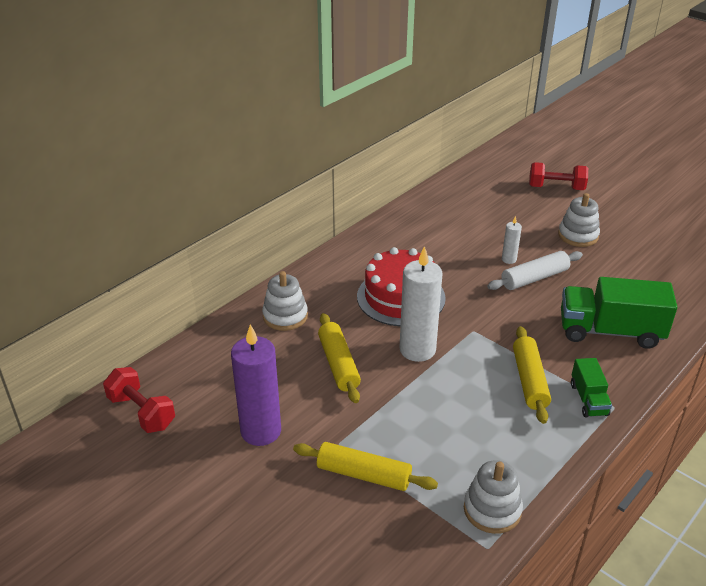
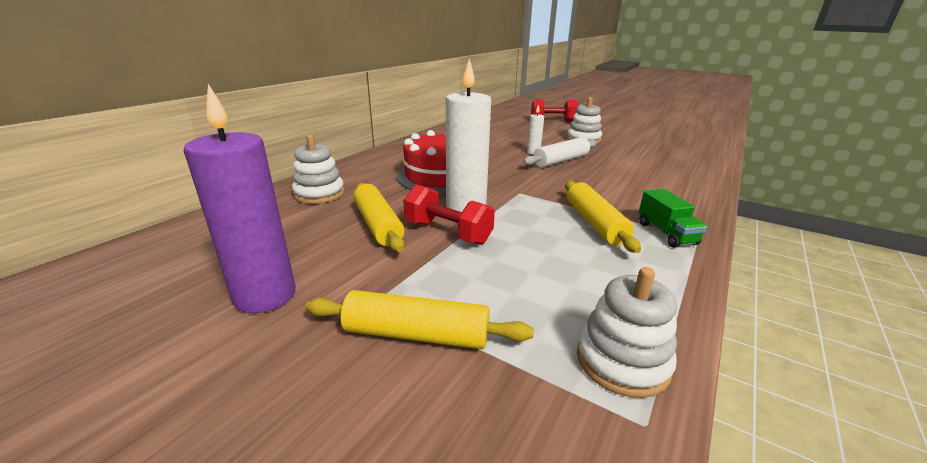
camera: 10 degrees left, 10 degrees down
red dumbbell [103,367,175,433] -> red dumbbell moved to [403,184,495,245]
green truck [561,277,678,349] -> none

